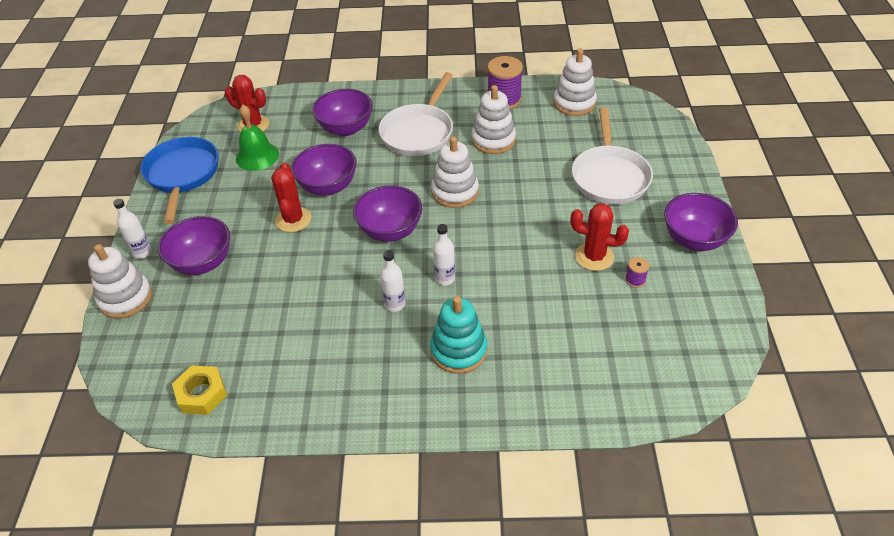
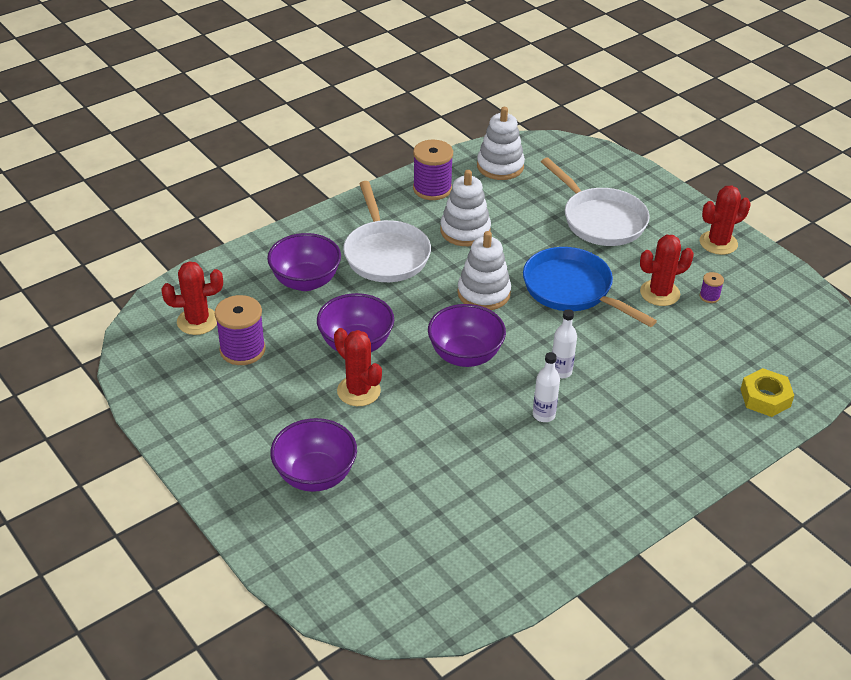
camera: 40 degrees left, 5 degrees down
white stacking toy [88,244,152,319] -> none
white bottle [113,199,152,259] -> none
blue pan [140,137,219,224] -> blue pan moved to [523,247,657,327]
yellow nut [172,366,227,415] -> yellow nut moved to [741,368,794,417]
green bell [236,105,279,171] -> purple spool [215,295,266,365]
turquoise stacking toy [430,296,487,374] -> none
purple bowl [664,193,738,251] -> red cactus [700,186,751,255]

